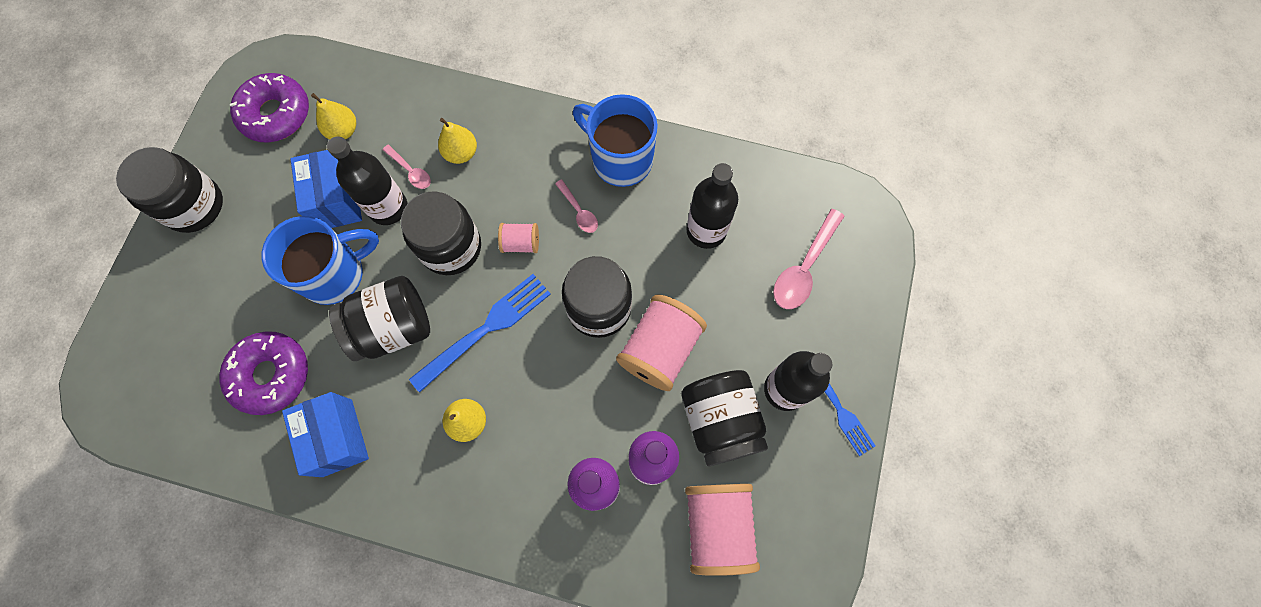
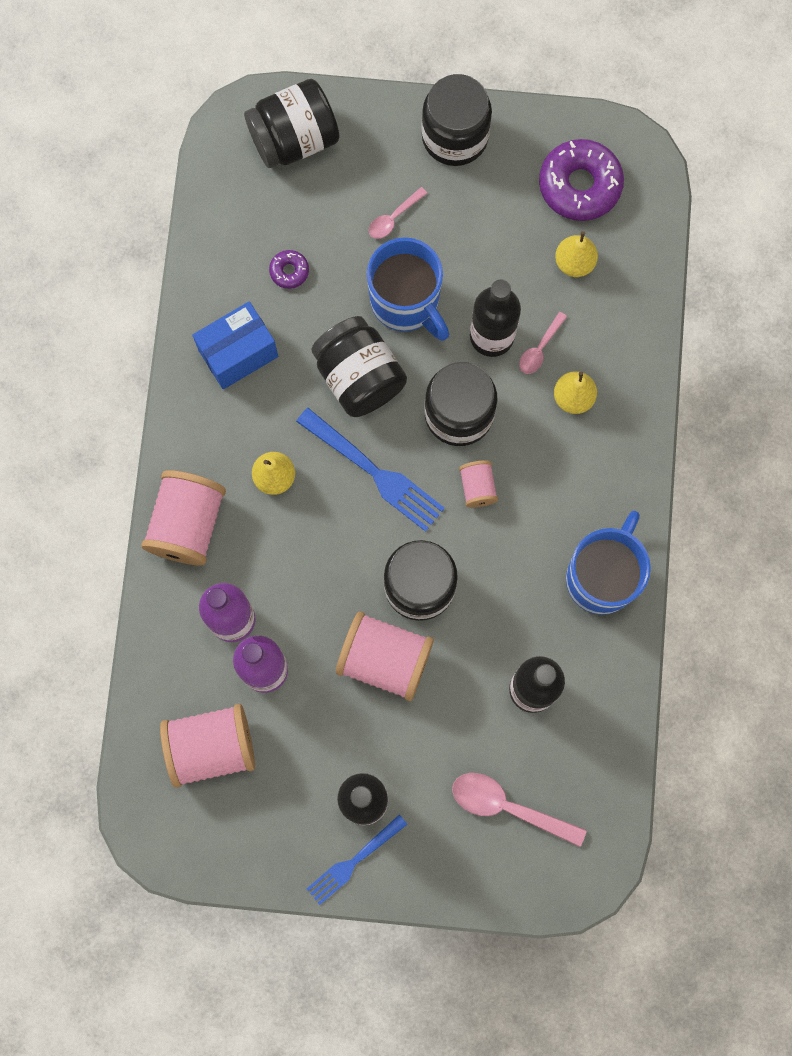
camera: 80 degrees right, 5 degrees up
purple donut [219,331,308,415] -> purple donut [269,250,309,289], size x0.47
blue box [291,150,362,228] -> none
pink spoon [555,179,598,233] -> pink spoon moved to [369,187,427,239]
black jar [681,370,768,466] -> black jar moved to [244,79,339,168]
none -> pink spool [141,470,226,566]

